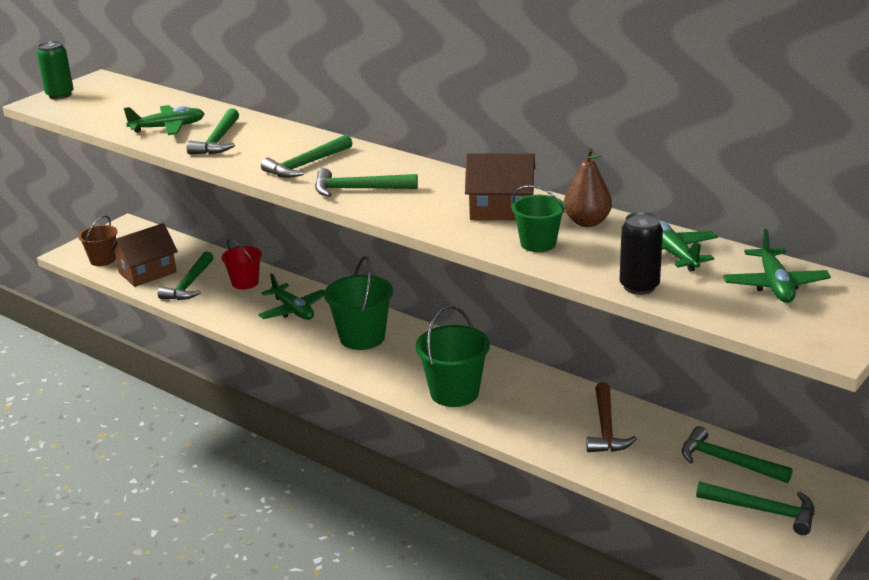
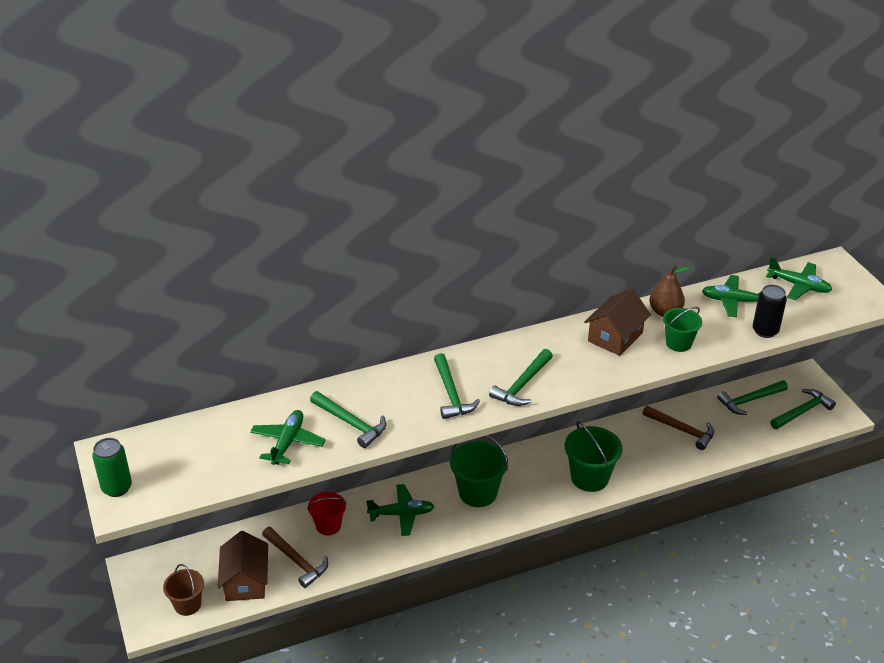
camera: 60 degrees left, 10 degrees up
green hammer [158,251,214,300] -> brown hammer [262,527,328,588]

